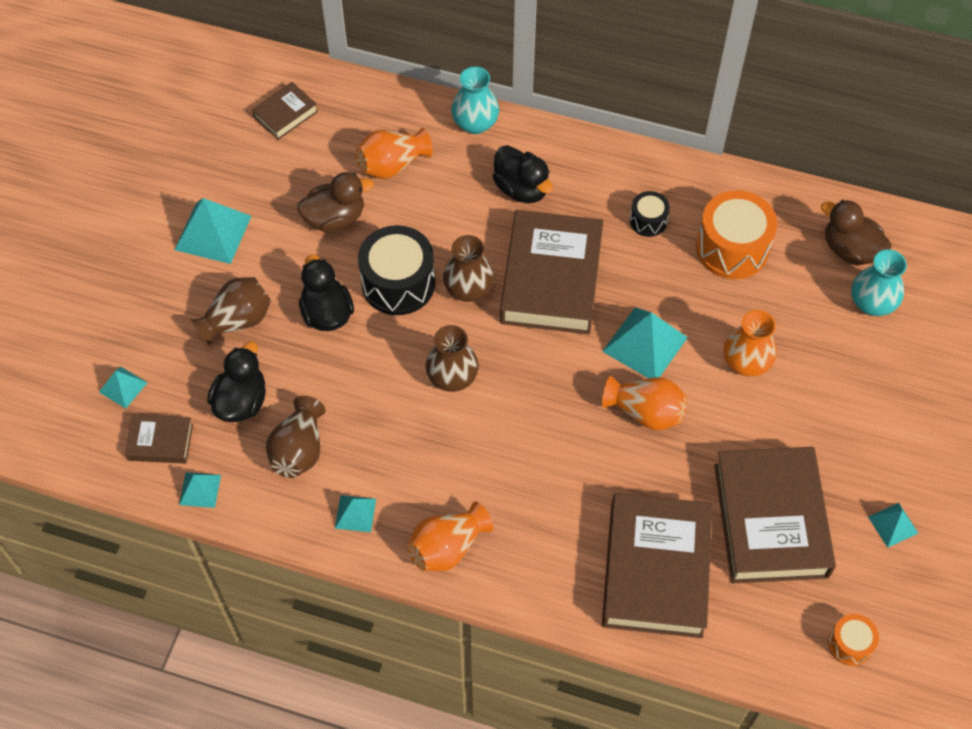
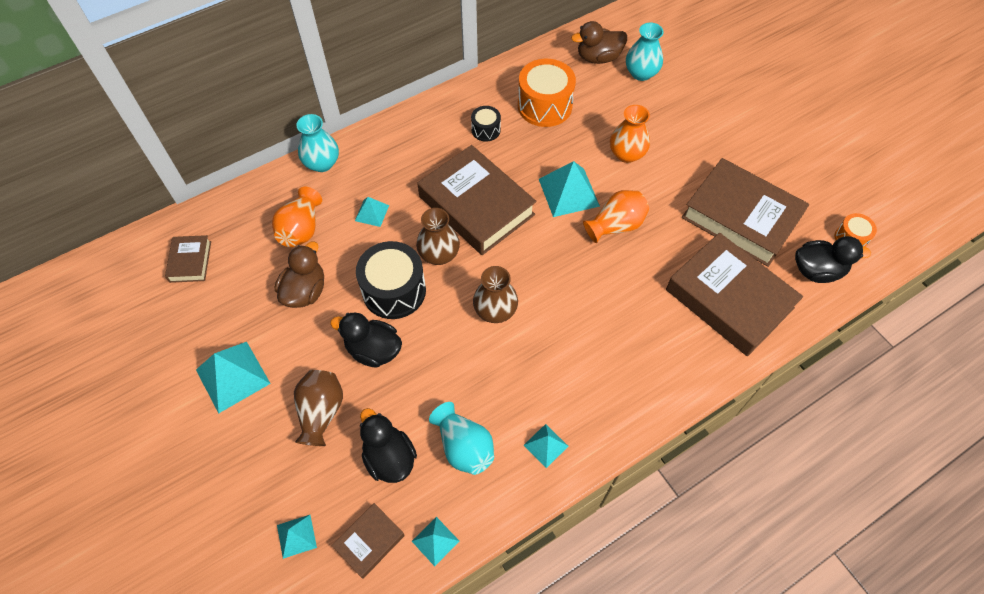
camera: 50 degrees left, 0 degrees up
brown vase [266,396,326,478] -> turquoise vase [429,402,494,475]
orange vase [407,502,493,571] -> none
black duck [493,145,553,203] -> black duck moved to [795,236,871,283]
turquoise pyramid [868,503,918,548] -> turquoise pyramid moved to [355,197,389,227]

